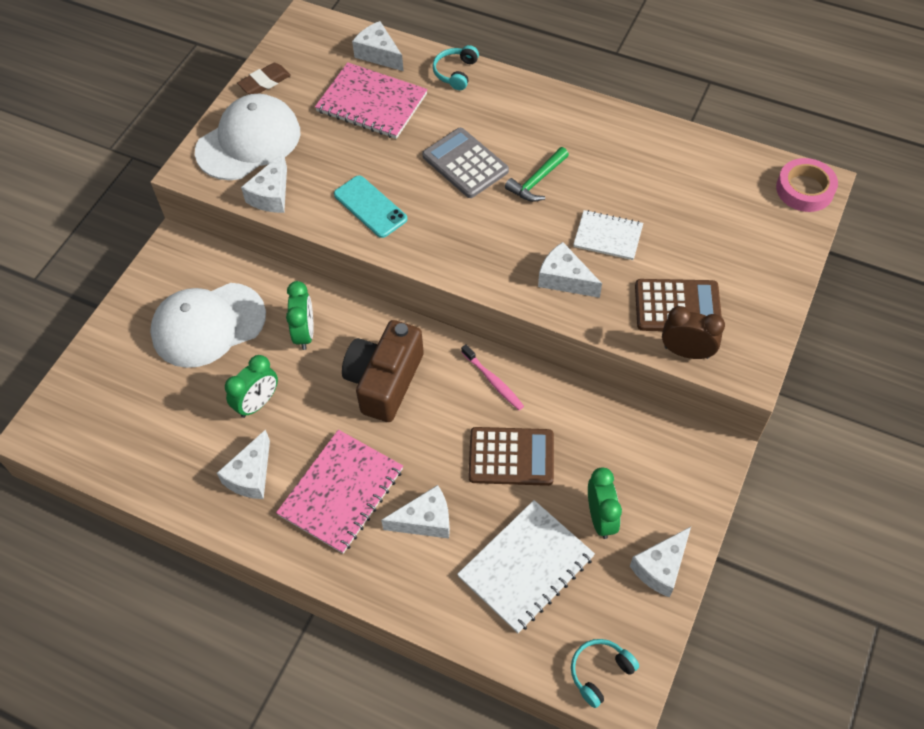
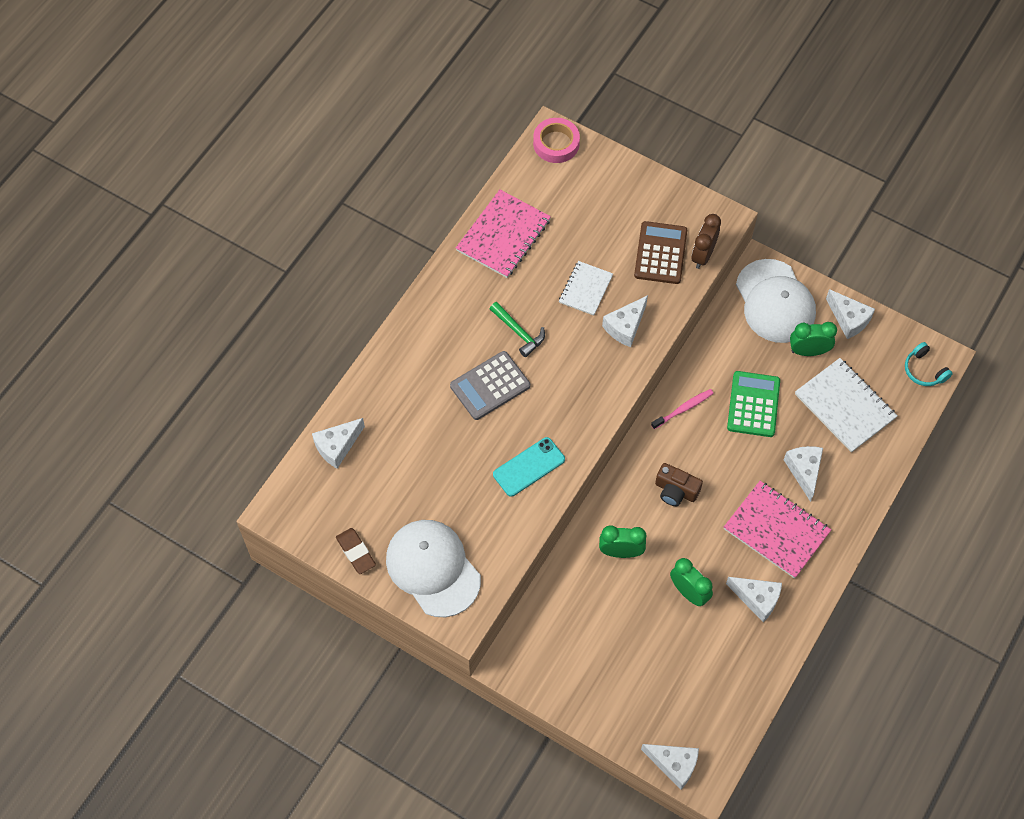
camera: 85 degrees left, 5 degrees up
white cap [150,283,266,368] -> white cap moved to [736,259,816,343]
white cheese [241,152,287,213] -> white cheese moved to [641,744,699,790]
pink notebook [315,62,428,139] -> pink notebook moved to [456,190,551,278]
brown camera [342,320,424,422] -> brown camera [655,463,703,506], size x0.59
turquoise headphones [433,45,479,90] -> none
brown calculator [469,427,554,486] -> green calculator [727,371,780,437]

